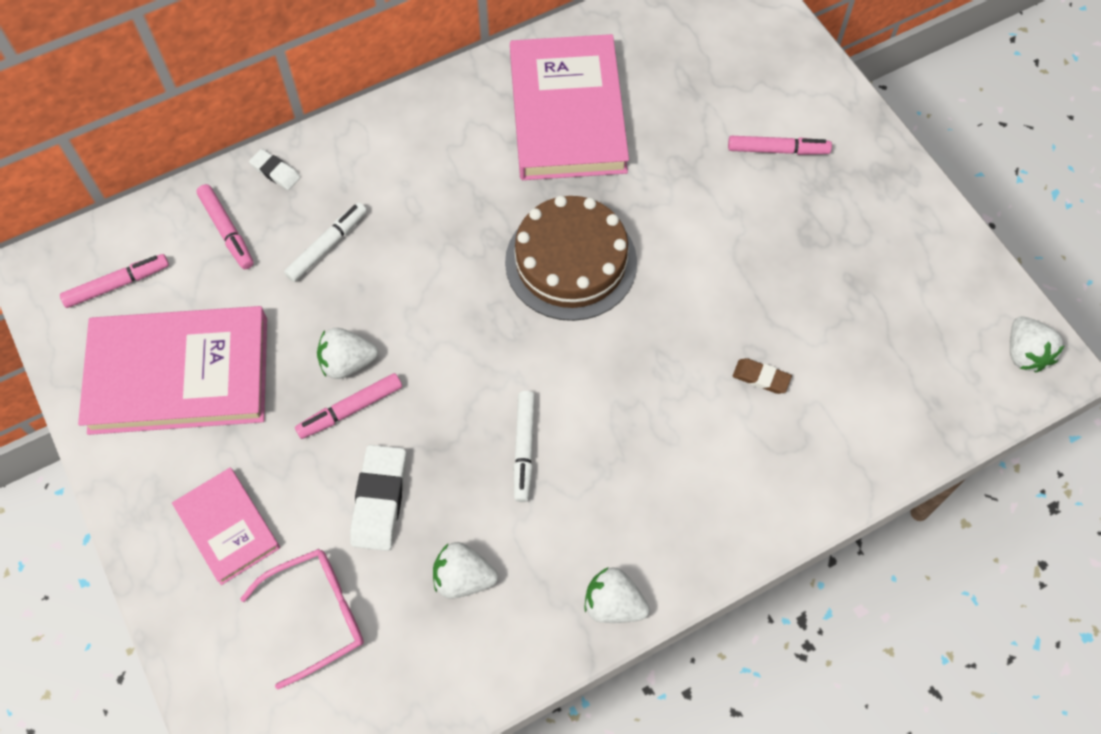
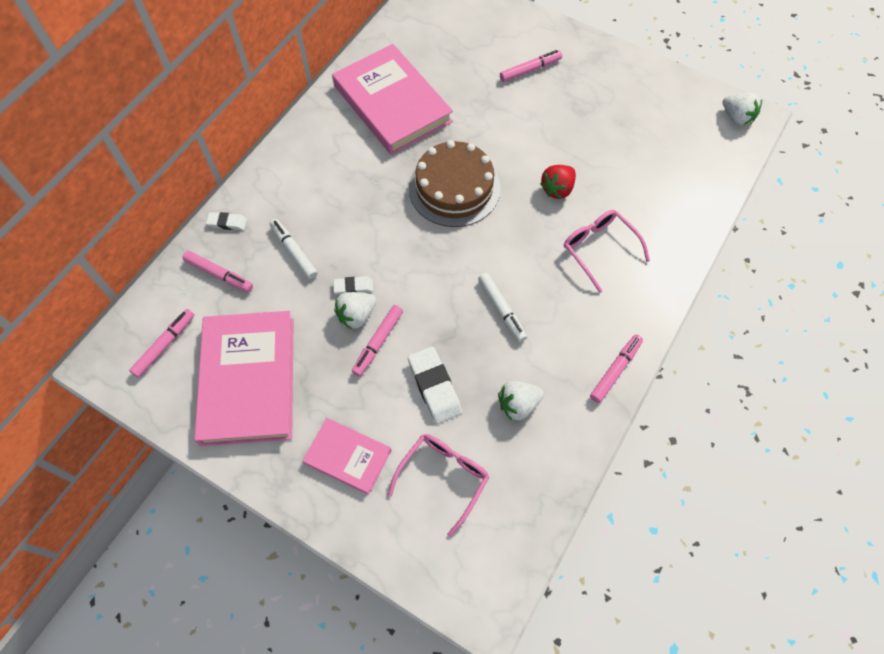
camera: 30 degrees left, 0 degrees up
pink book [78,306,267,435] -> pink book turned 60 degrees counterclockwise [194,311,294,446]
white marker [284,202,367,282] -> white marker turned 45 degrees counterclockwise [270,219,318,279]
white strawberry [584,567,650,623] -> pink marker [590,334,643,403]
brown eraser [733,358,792,394] -> none
none -> white eraser [333,276,373,295]
none -> red strawberry [540,165,576,199]
none -> pink glasses [564,210,650,293]

